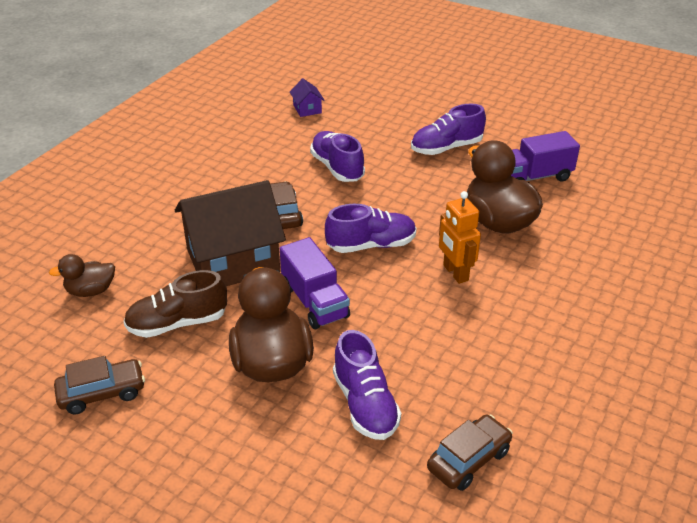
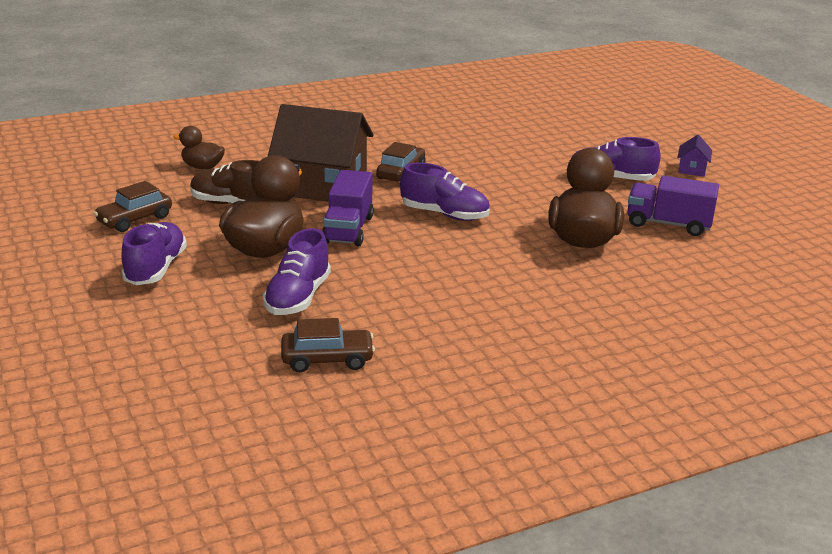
camera: 35 degrees right, 10 degrees down
brown car [54,356,145,415] -> brown car turned 120 degrees clockwise [94,181,172,232]
purple house [290,78,325,117] -> purple house moved to [677,135,712,177]
purple shoe [310,131,365,182] -> purple shoe moved to [121,222,187,285]
orange robot [439,191,481,284] -> none

